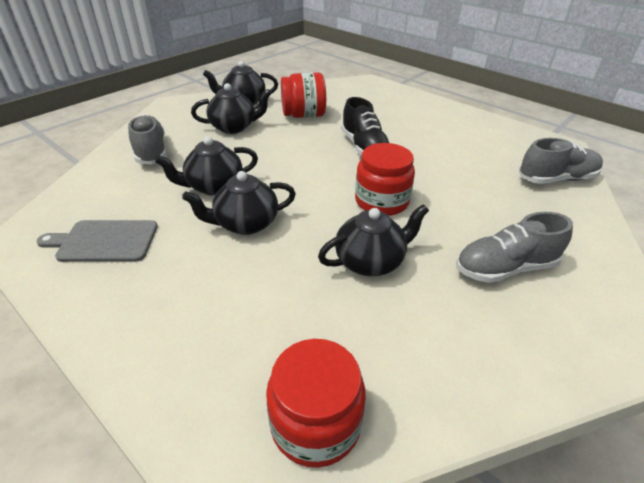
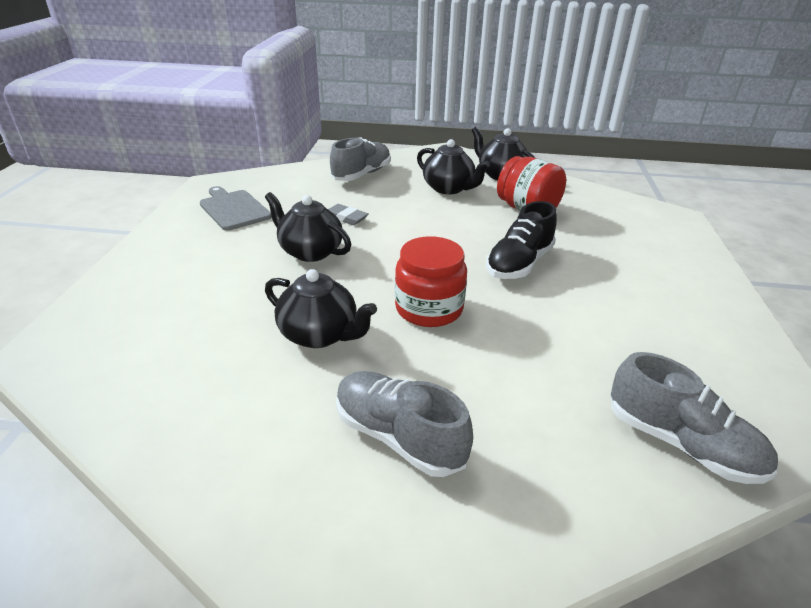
camera: 55 degrees right, 5 degrees down
black teapot [155,136,258,195] -> grey eraser [328,204,368,225]
red jar [266,339,366,468] -> none

